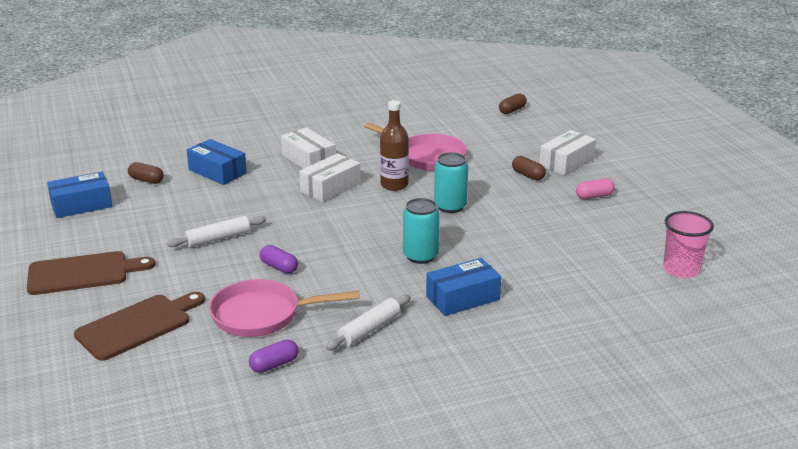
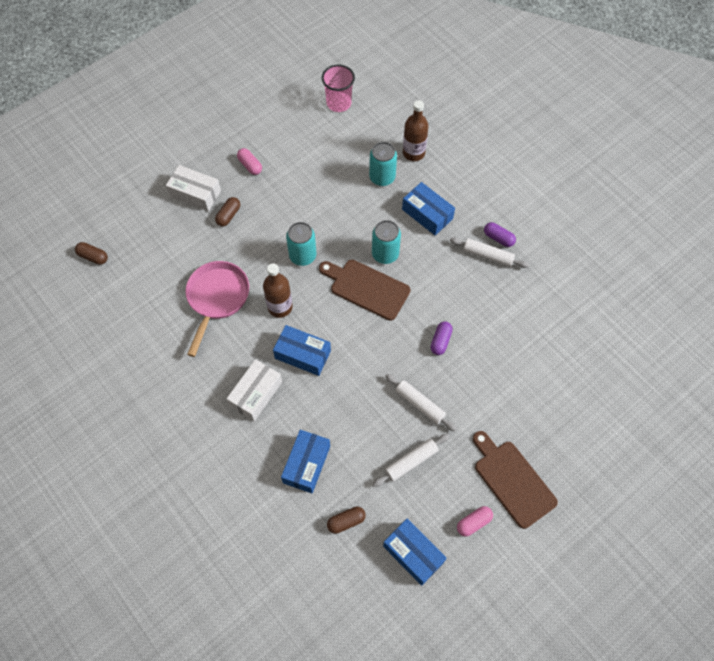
camera: 110 degrees left, 35 degrees up
brown cutting board [74,292,205,361] -> brown cutting board moved to [319,259,410,321]
brown capsule [128,162,164,184] -> brown capsule turned 60 degrees clockwise [327,506,366,534]
pink pan [209,279,360,337] -> none
purple capsule [249,339,298,373] -> purple capsule moved to [484,222,516,247]
white box [299,153,361,202] -> blue box [273,325,331,376]
none -> turquoise can [369,142,397,186]
none -> white rolling pin [373,434,450,487]
none -> brown bottle [403,100,429,161]
none -> pink capsule [457,506,493,537]

